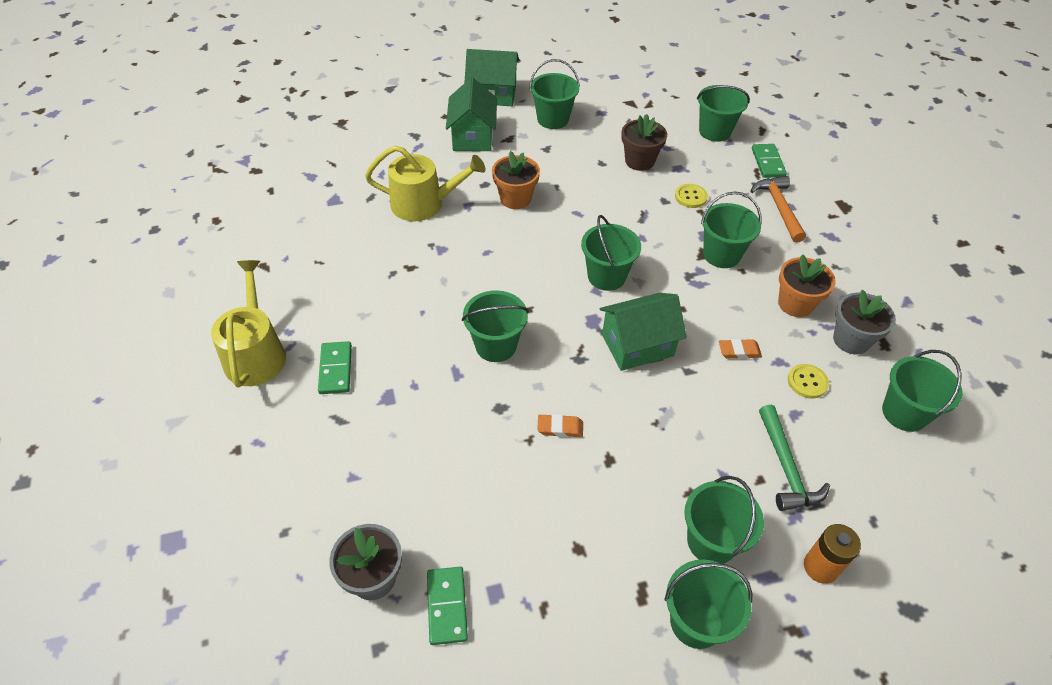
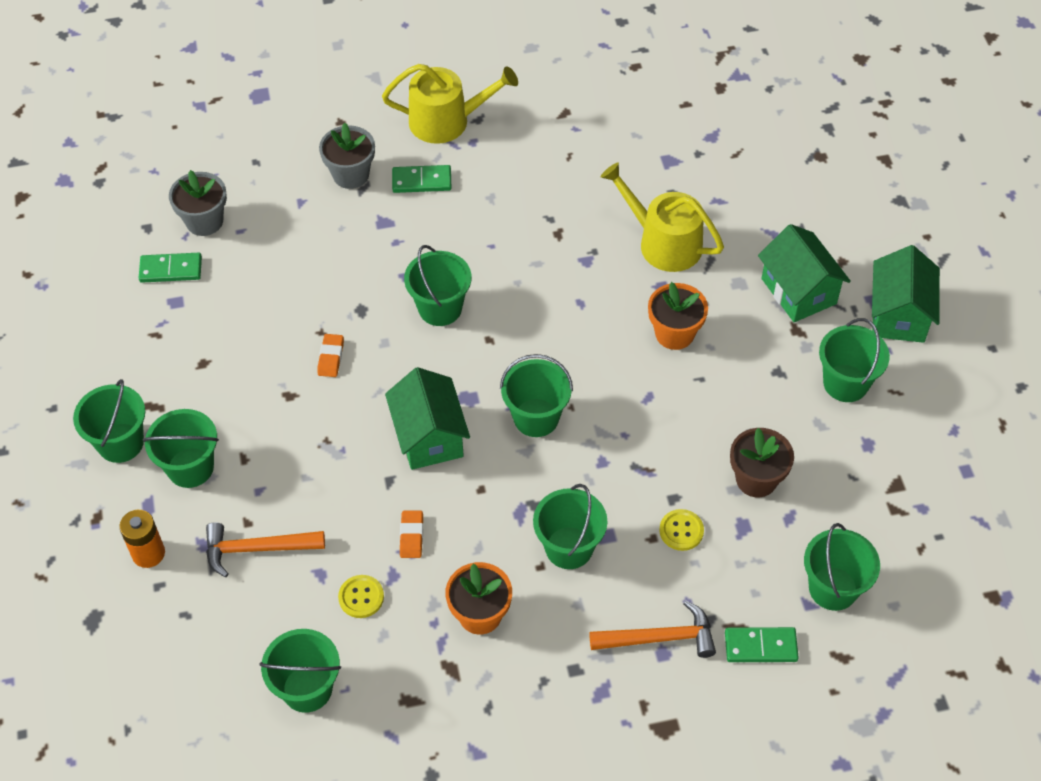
camera: 95 degrees right, 5 degrees up
yellow watering can [365,146,485,221] -> yellow watering can turned 120 degrees clockwise [601,162,724,272]
green house [446,77,497,151] -> green house turned 60 degrees clockwise [758,224,851,322]
green hammer [759,405,830,511] -> orange hammer [206,522,325,577]
grey flower pot [833,290,896,355] -> grey flower pot moved to [319,123,375,189]

